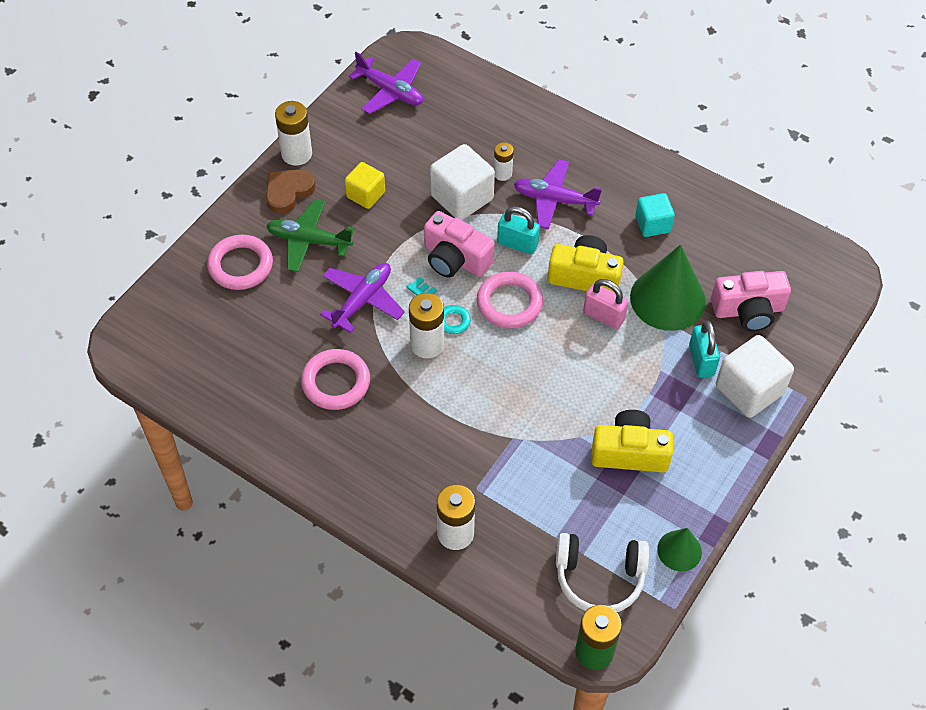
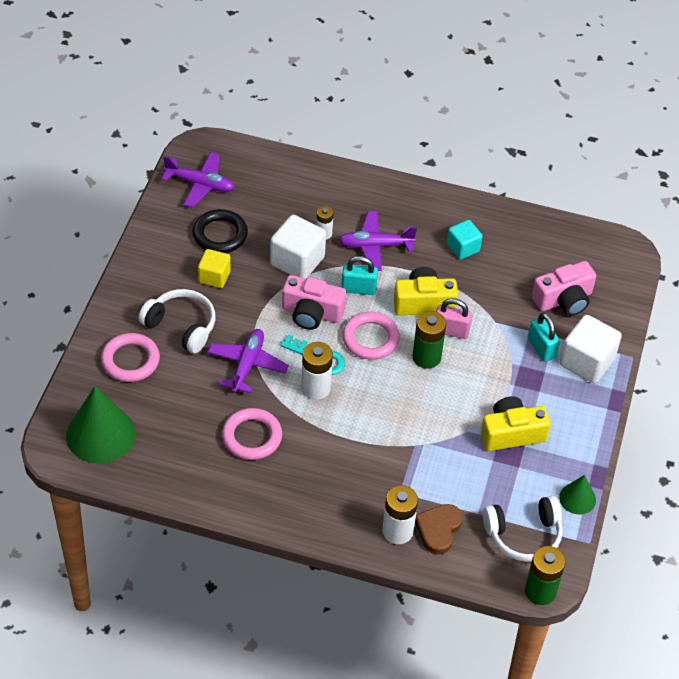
camera: 20 degrees left, 5 degrees down
brown heart [266,169,316,214] -> brown heart moved to [415,504,463,555]
green plane [266,199,354,272] -> white headphones [138,289,215,353]
white battery [275,101,312,166] -> none
green cone [630,245,706,331] -> green cone moved to [66,386,135,463]
none -> black ring [193,209,248,253]
none -> green battery [412,311,446,369]

